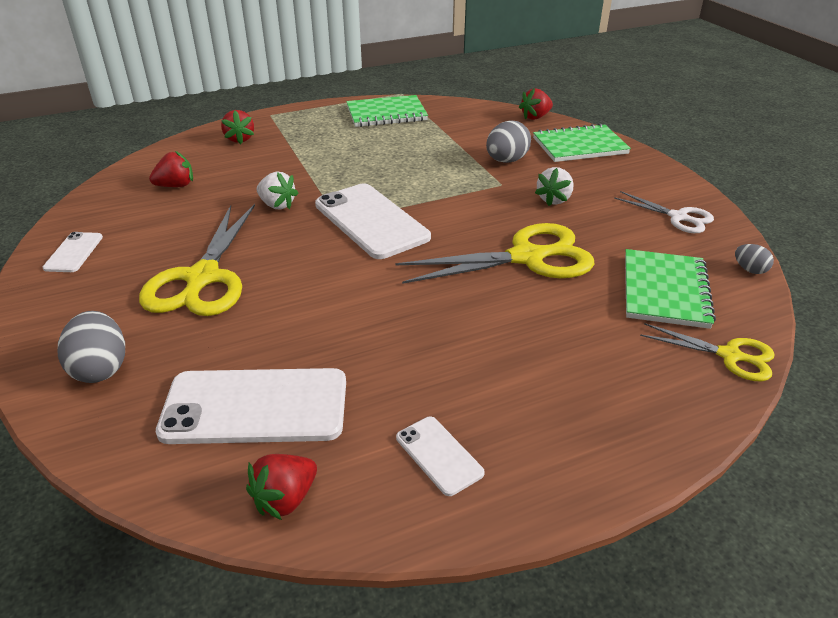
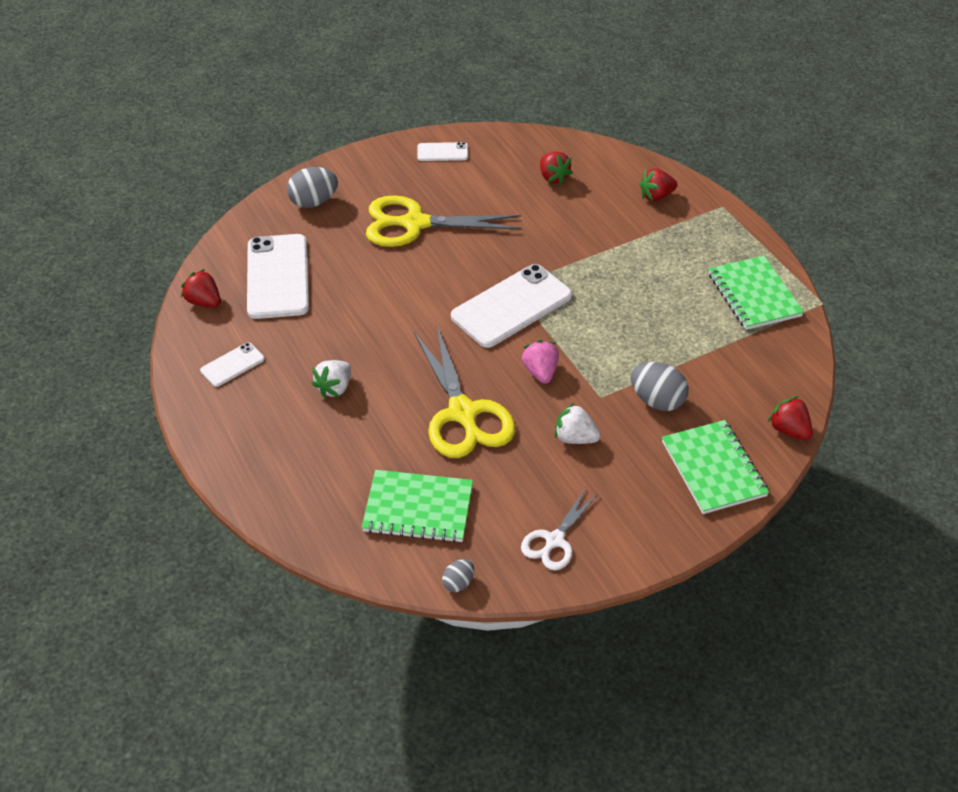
camera: 85 degrees right, 10 degrees up
white strawberry [257,172,298,210] -> white strawberry moved to [311,360,351,398]
yellow scissors [640,323,775,381] -> none
none -> pink strawberry [522,340,559,384]

